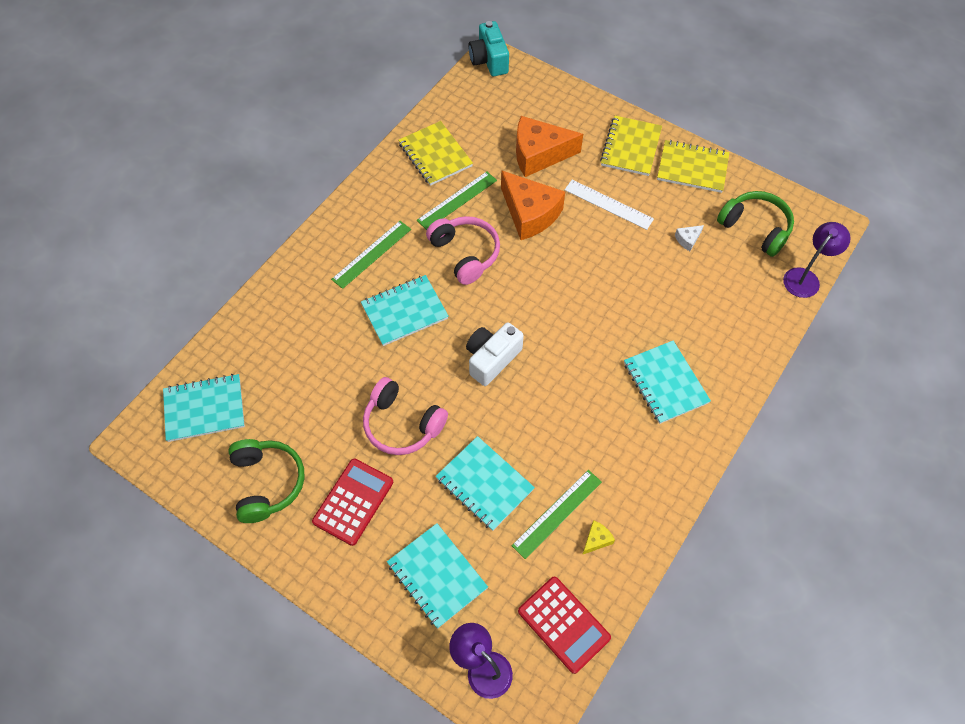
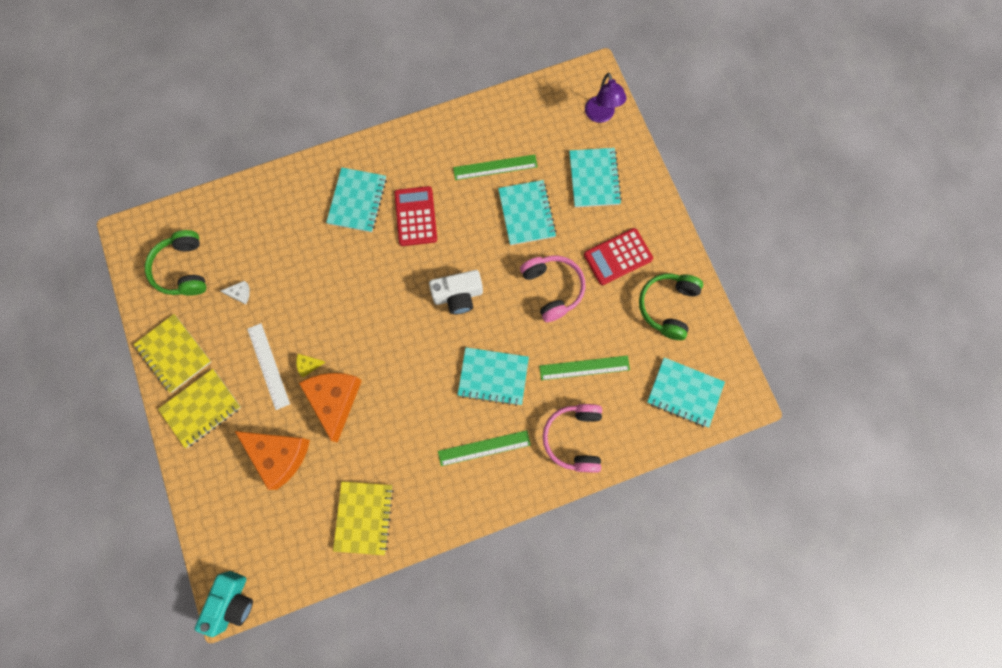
camera: 145 degrees left, 15 degrees up
green ruler [417,171,497,230] -> green ruler moved to [539,356,630,380]
pink headphones [426,216,500,285] -> pink headphones moved to [543,404,602,473]
red calculator [518,576,611,674] -> red calculator moved to [394,186,437,246]
yellow cheese [582,520,615,555] -> yellow cheese moved to [296,354,325,377]
purple lamp [783,222,850,298] -> none

